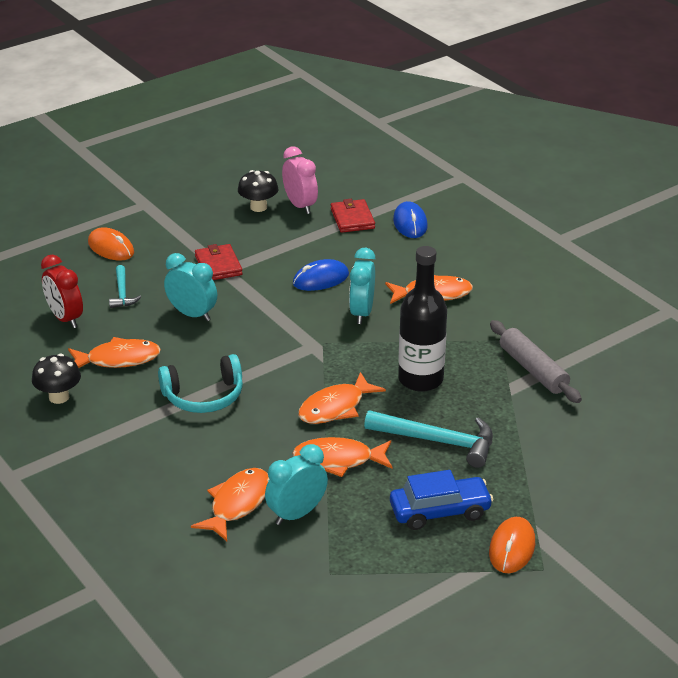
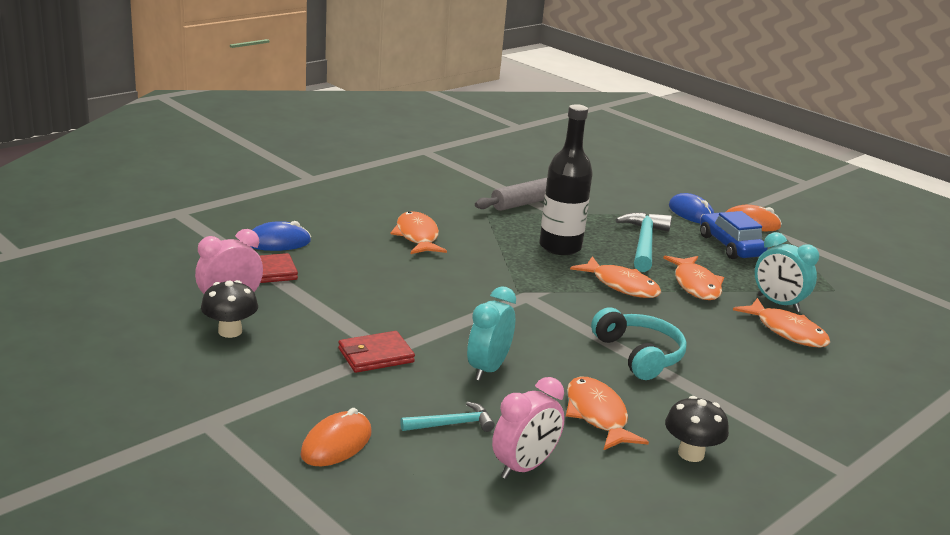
camera: 100 degrees left, 10 degrees down
red clock [41,255,83,328] -> pink clock [492,377,565,479]
orange fish [191,468,269,541] -> orange fish turned 150 degrees counterclockwise [733,298,830,347]
blue mouse [293,259,349,291] -> blue mouse moved to [669,193,714,223]
turquoise clock [349,248,375,324] -> none

